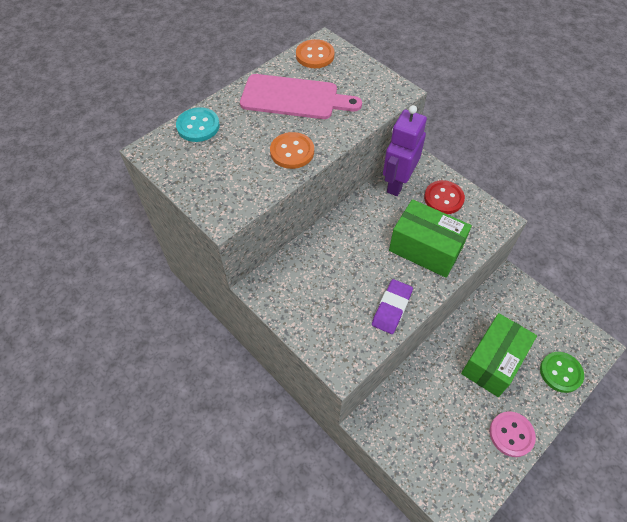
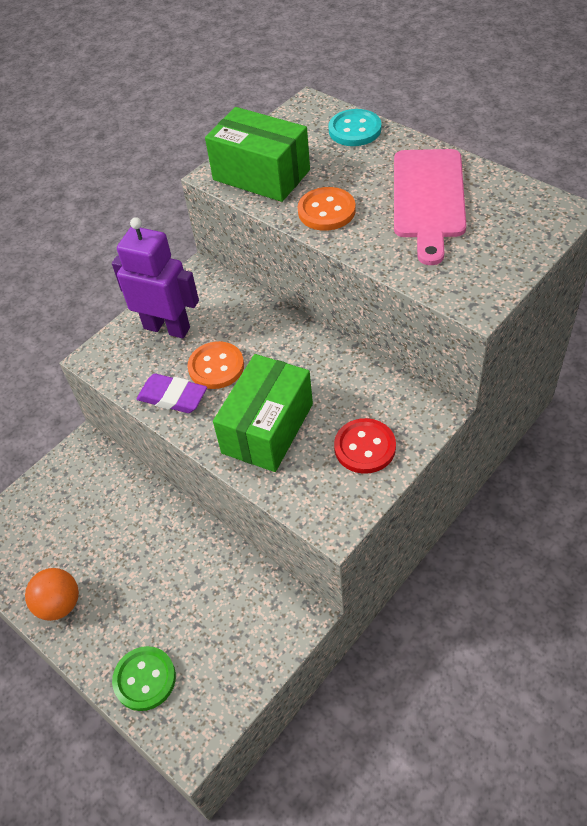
camera: 90 degrees right, 5 degrees down
orange button [296,39,335,68] -> orange button moved to [187,341,244,389]
purple robot [383,105,427,196] -> purple robot moved to [112,217,199,338]
green box [461,313,537,397] -> green box moved to [205,107,310,202]
pink button [490,411,536,457] -> orange ball [25,568,79,621]

